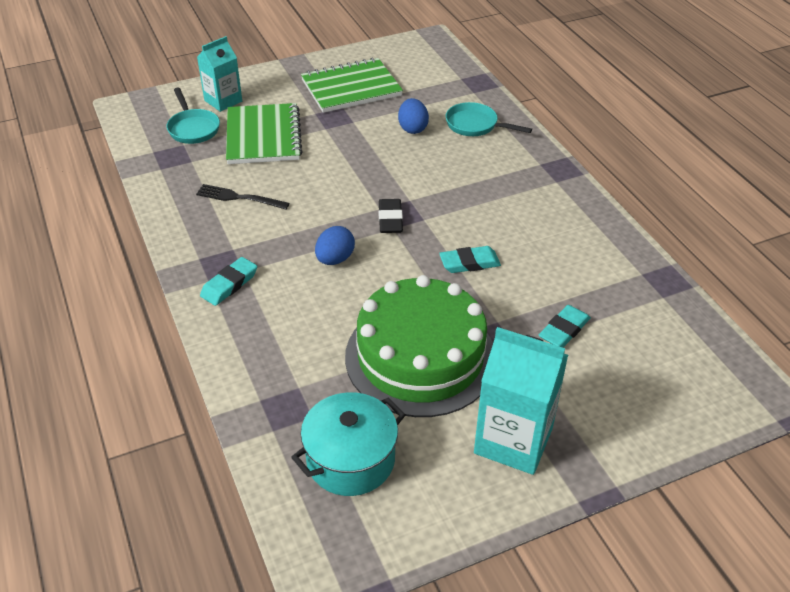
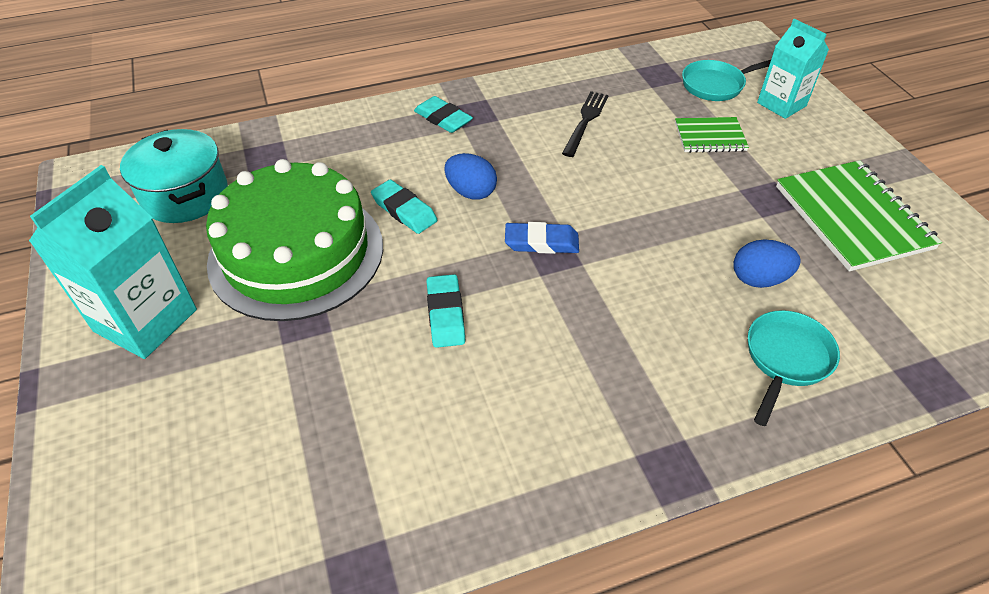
camera: 95 degrees right, 5 degrees up
green notebook [226,103,303,164] -> green notebook [675,117,749,153], size x0.55
black eraser [379,199,403,233] -> blue eraser [505,222,579,254]
turquoise eraser [539,305,591,348] -> turquoise eraser moved to [371,180,438,234]

